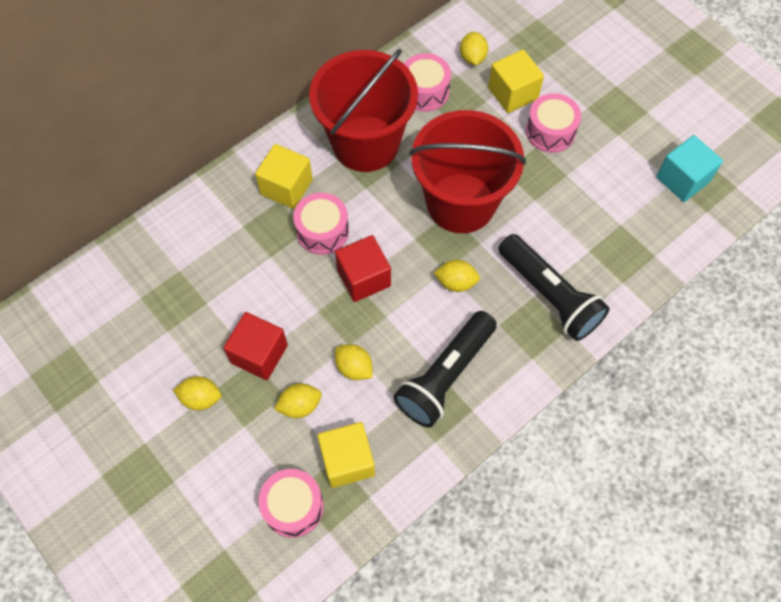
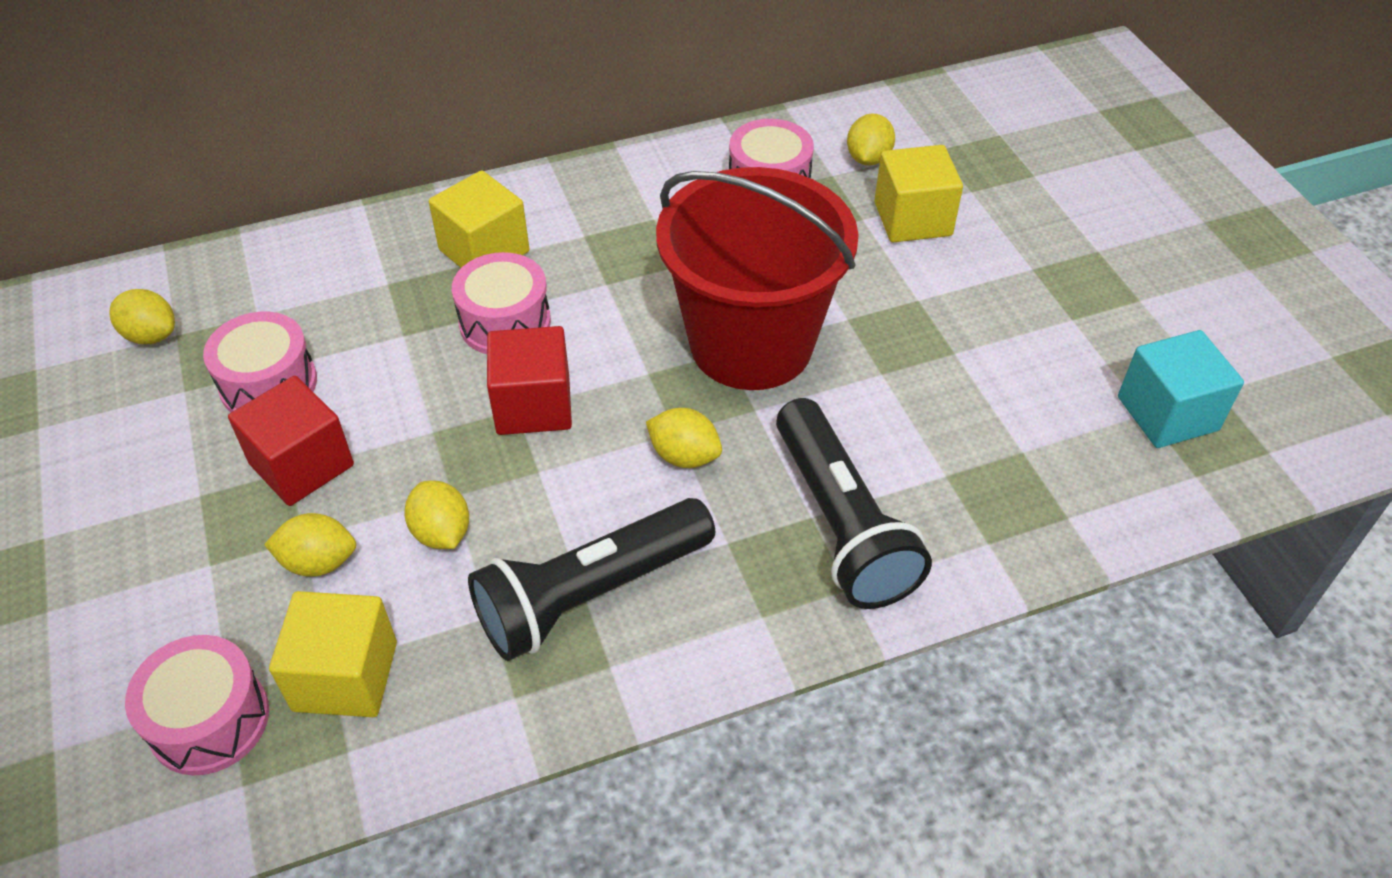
camera: 20 degrees right, 15 degrees down
yellow lemon [173,376,221,410] -> yellow lemon moved to [109,289,175,344]
red bucket [309,49,418,172] -> none
pink drum [526,93,581,153] -> pink drum moved to [203,312,317,413]

